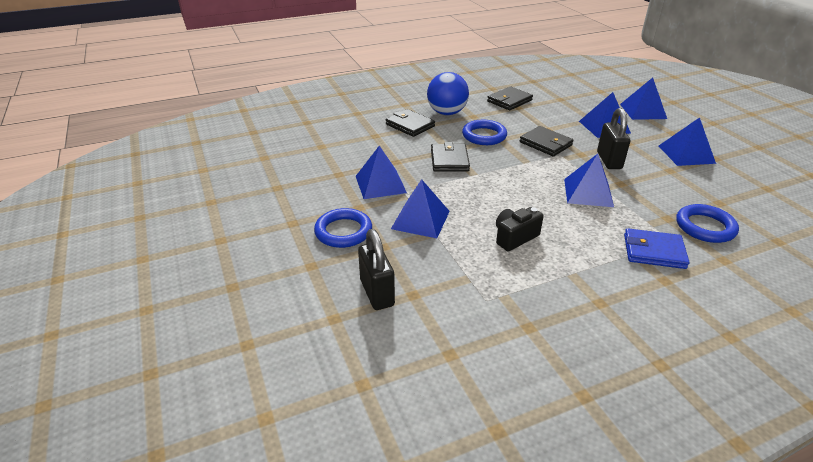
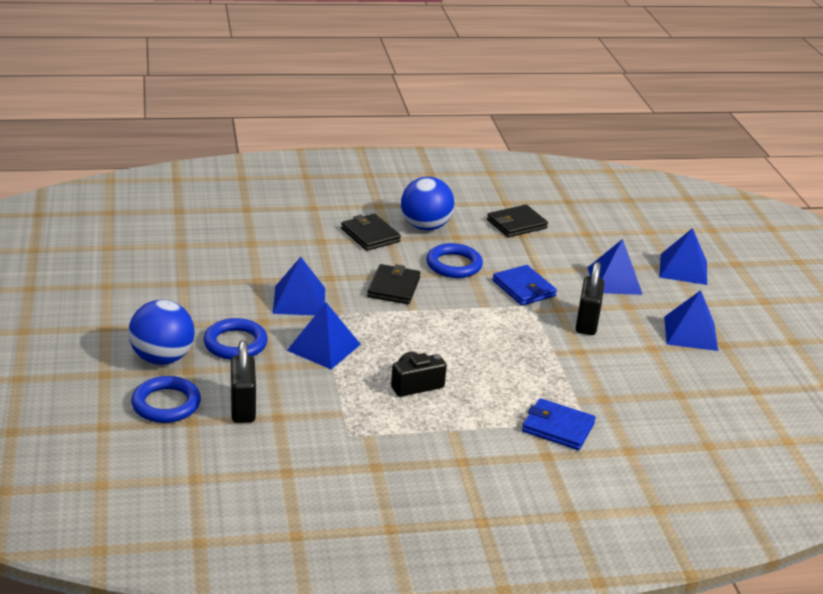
camera: 10 degrees right, 5 degrees down
black wallet [520,126,574,156] -> blue wallet [493,265,557,306]
blue pyramid [564,154,614,207] -> none
blue ring [676,204,739,243] -> blue ring moved to [131,376,201,423]
none -> blue ball [128,300,195,365]

